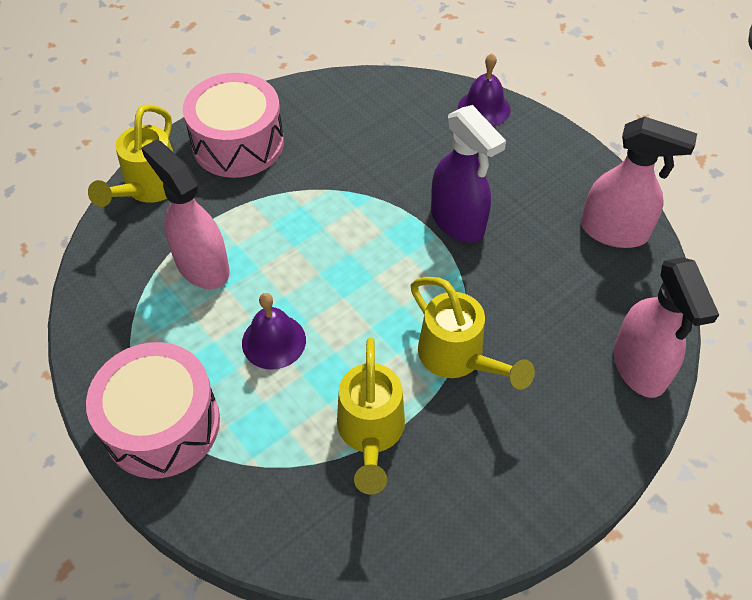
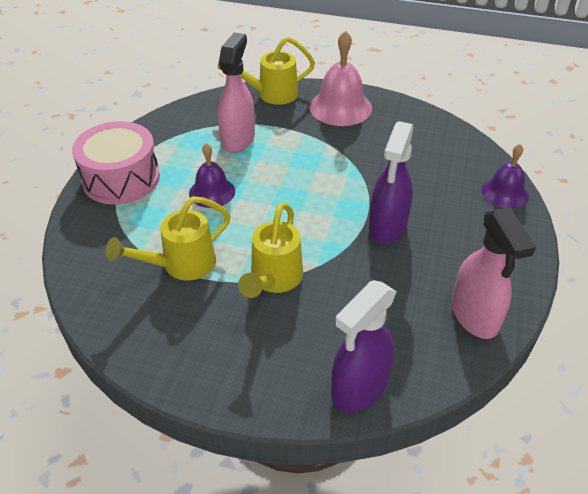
camera: 55 degrees right, 10 degrees down
pink drum [183,73,284,178] -> pink bell [310,30,372,126]
pink spray bottle [613,257,719,398] -> purple spray bottle [331,280,397,412]

